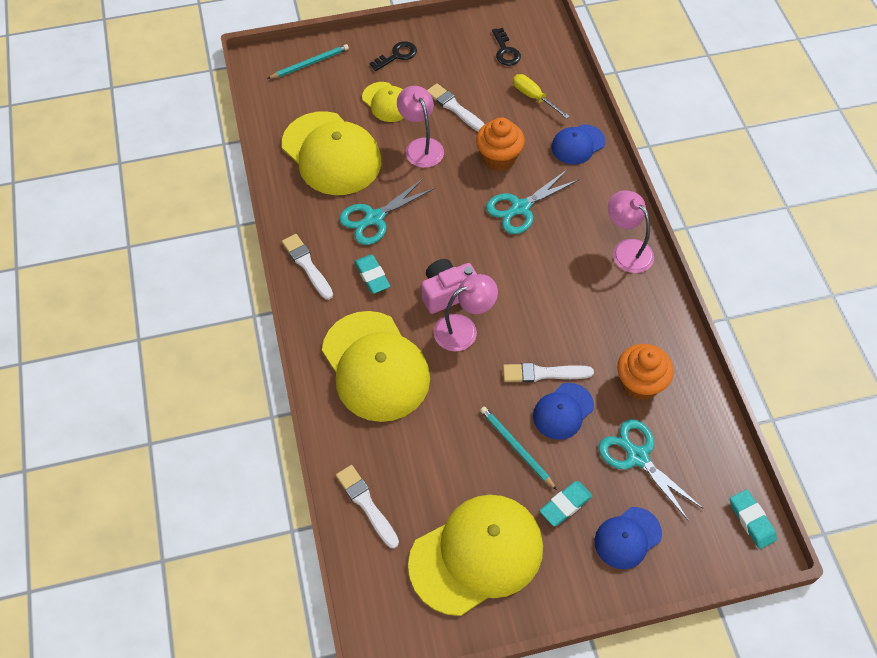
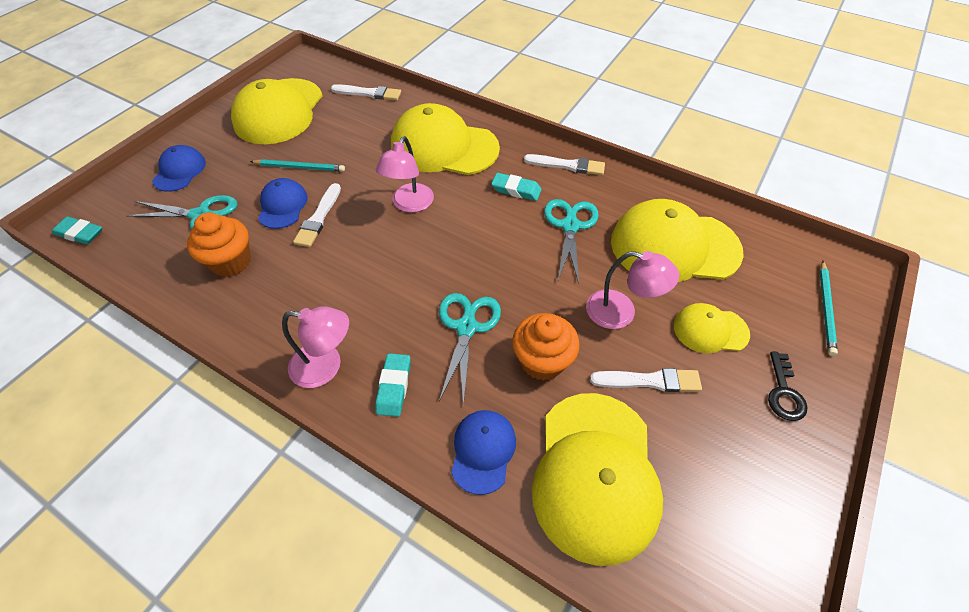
camera: 135 degrees right, 5 degrees down
pink camera [421,259,477,314] -> none
black key [492,28,521,66] -> none
white brush [503,363,594,383] -> white brush turned 150 degrees clockwise [293,183,341,247]
yellow screwdriver [513,74,570,119] -> yellow cap [532,393,663,566]
turquoise eraser [539,481,593,526] -> turquoise eraser moved to [375,353,410,417]

